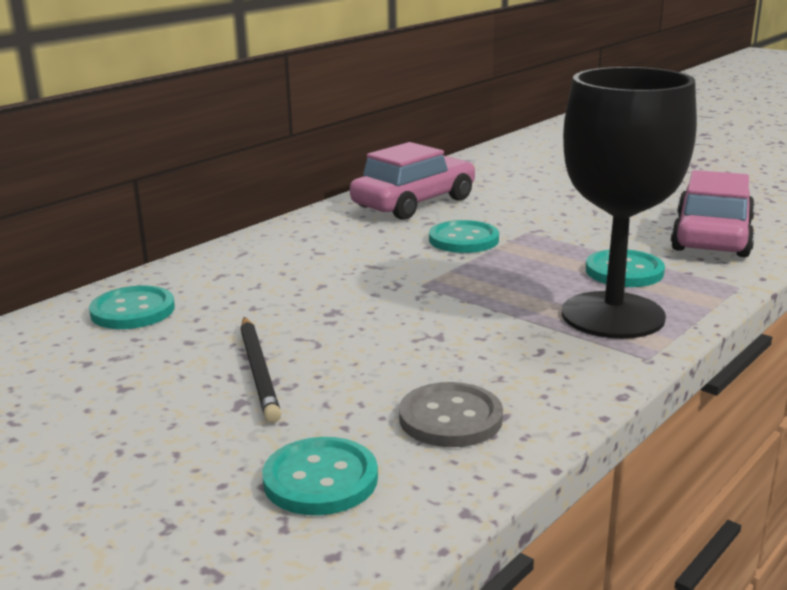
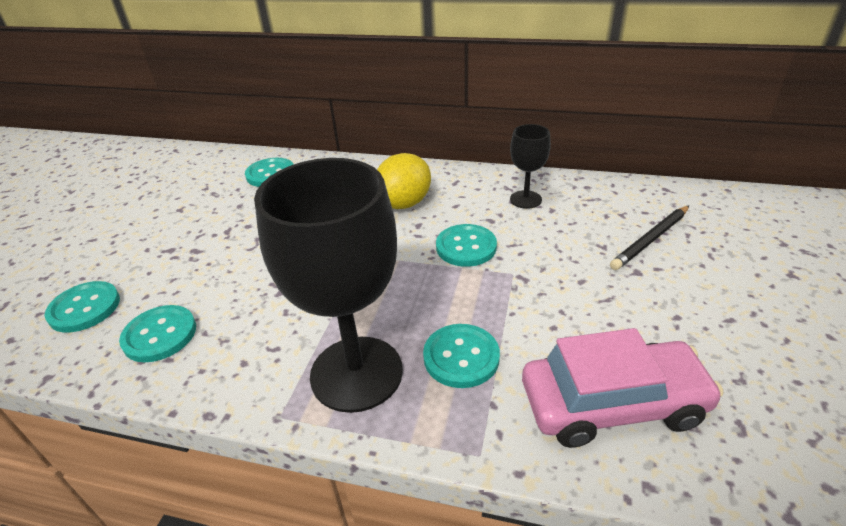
camera: 65 degrees right, 15 degrees up
black pencil [240,317,281,423] -> black pencil moved to [610,206,689,270]
pink car [350,142,475,220] -> black goblet [510,124,551,209]
grey button [399,382,503,447] -> turquoise button [119,305,196,362]
none -> yellow lemon [377,153,431,209]

